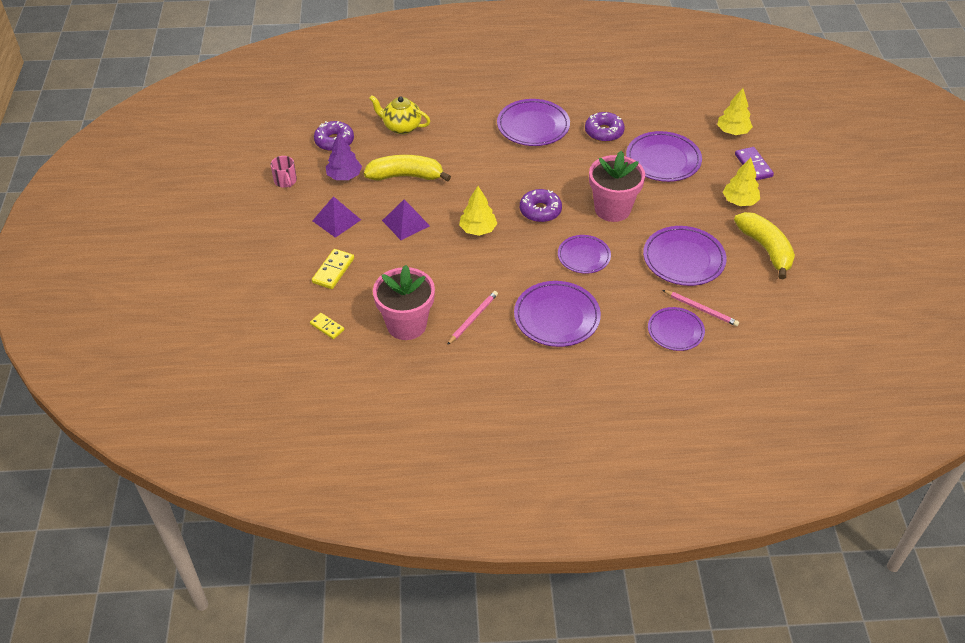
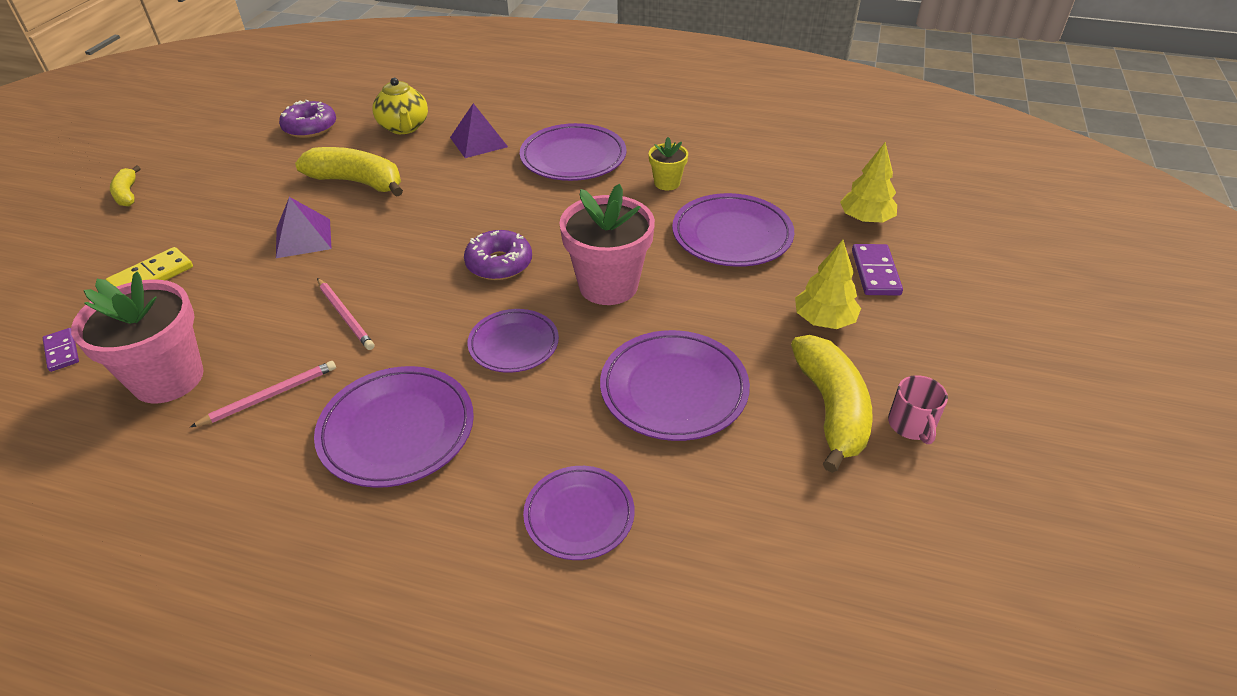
camera: 20 degrees right, 5 degrees down
pink mug [271,156,297,188] -> pink mug moved to [888,375,948,444]
yellow domino [310,313,344,339] -> purple domino [43,328,79,372]
purple pyramid [312,196,361,238] -> purple pyramid moved to [450,103,508,158]
purple tree [326,133,362,180] -> none
yellow teapot [369,95,430,134] -> yellow teapot turned 150 degrees counterclockwise [372,78,428,134]
yellow tree [459,186,497,236] -> none
purple donut [585,112,625,142] -> yellow flower pot [649,137,688,190]
pink pencil [663,290,739,326] -> pink pencil moved to [317,278,374,350]
none -> yellow banana [110,166,141,206]

